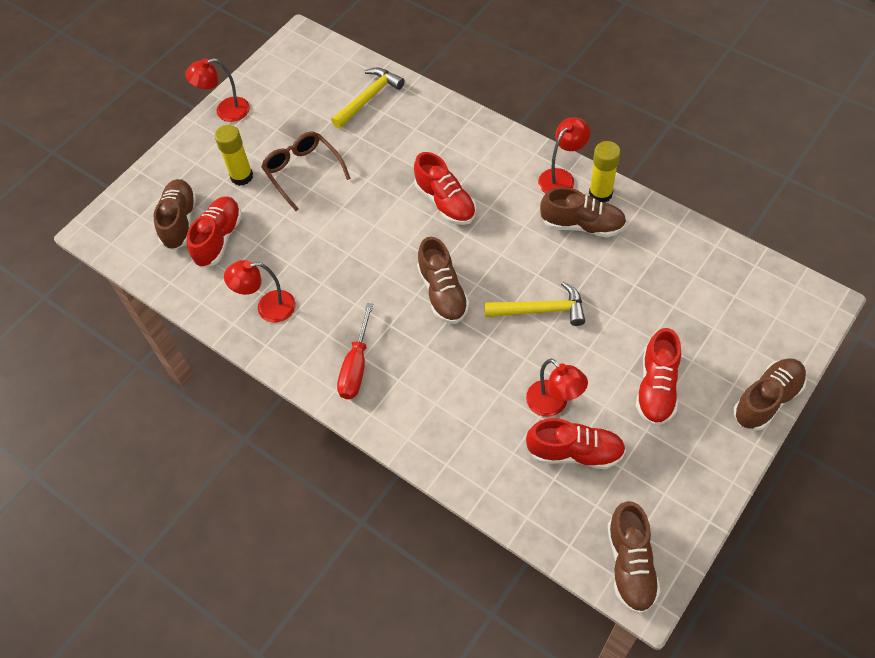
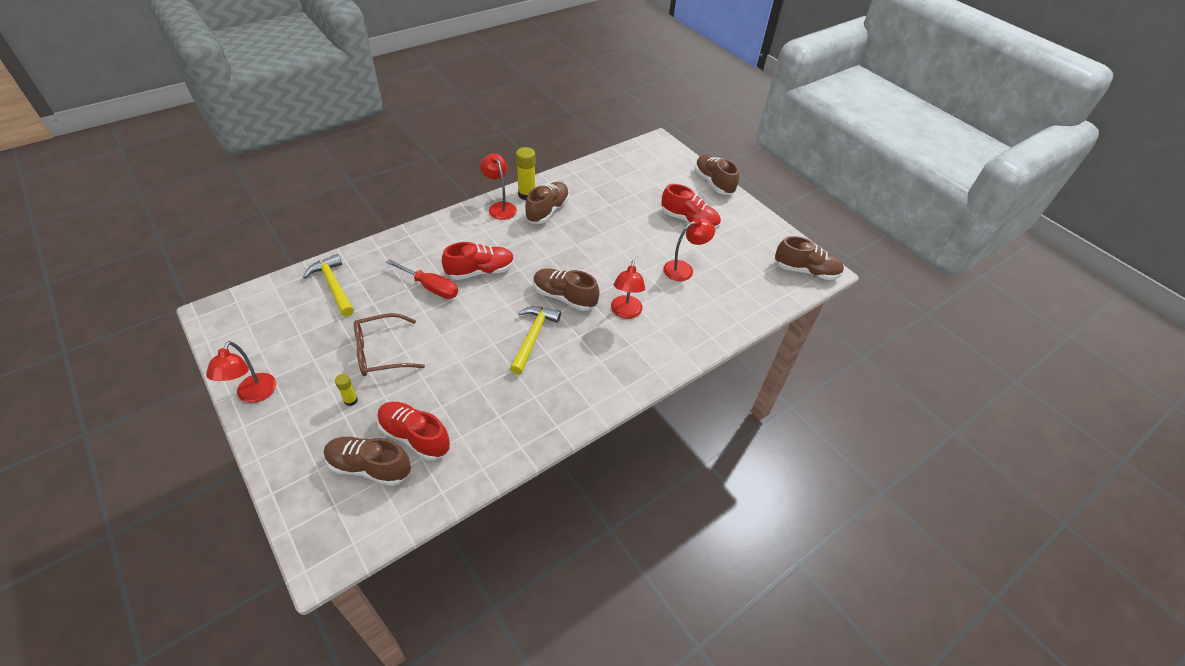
camera: 80 degrees left, 10 degrees down
yellow glue stick [215,125,253,186] -> yellow glue stick [335,374,358,406], size x0.55
red lamp [224,260,296,323] -> red lamp moved to [611,261,645,319]
red screwdriver [337,303,373,399] -> red screwdriver moved to [386,259,458,299]
brown shoe [417,237,470,324] -> brown shoe turned 150 degrees counterclockwise [533,268,600,311]
yellow hammer [485,282,585,326] -> yellow hammer moved to [510,306,561,375]
red shoe [526,418,626,469] -> none

